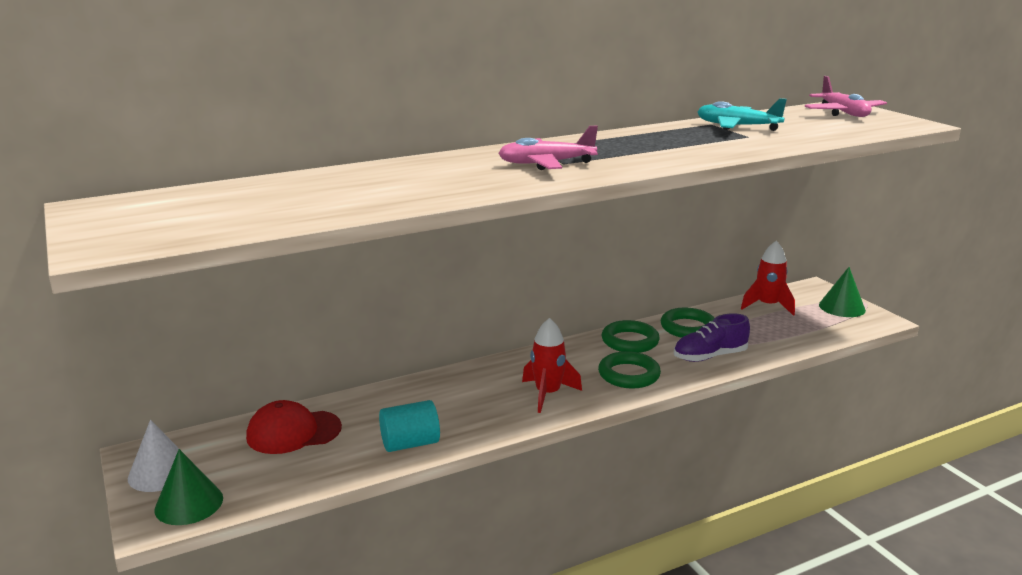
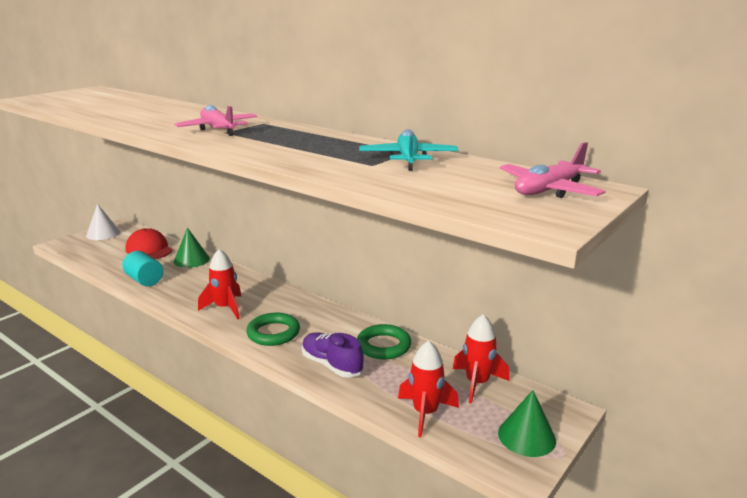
camera: 65 degrees right, 0 degrees up
green cone [154,449,223,525] -> green cone moved to [174,228,210,268]
green ring [602,320,660,353] -> none
none -> red rocket [398,340,459,437]

